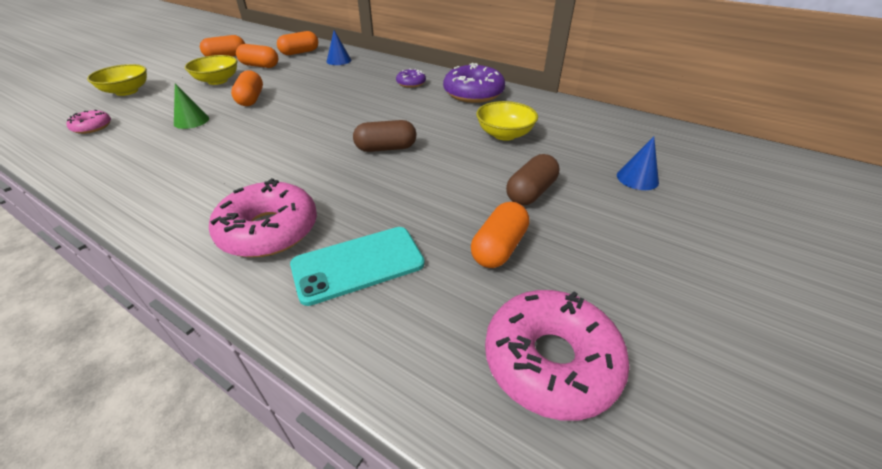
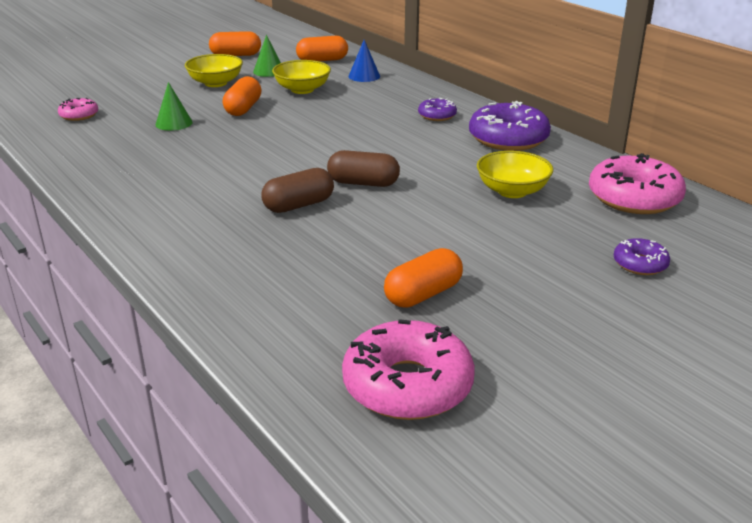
camera: 20 degrees right, 10 degrees down
yellow bowl [87,64,147,96] -> yellow bowl moved to [272,60,331,94]
pink donut [209,178,317,257] -> pink donut moved to [589,153,686,214]
orange capsule [236,44,278,68] -> green cone [253,35,281,77]
turquoise phone [290,227,425,306] -> none
brown capsule [506,154,559,205] -> brown capsule moved to [261,168,334,213]
blue cone [617,136,659,190] -> purple donut [614,238,670,275]

